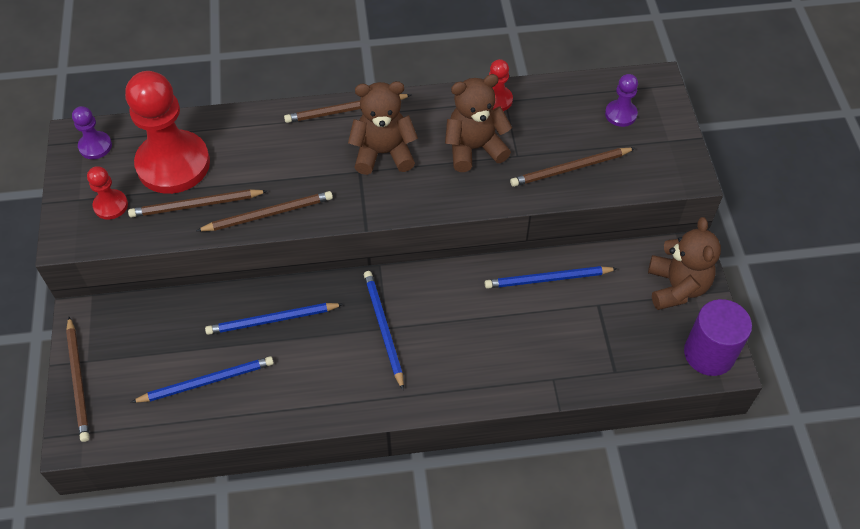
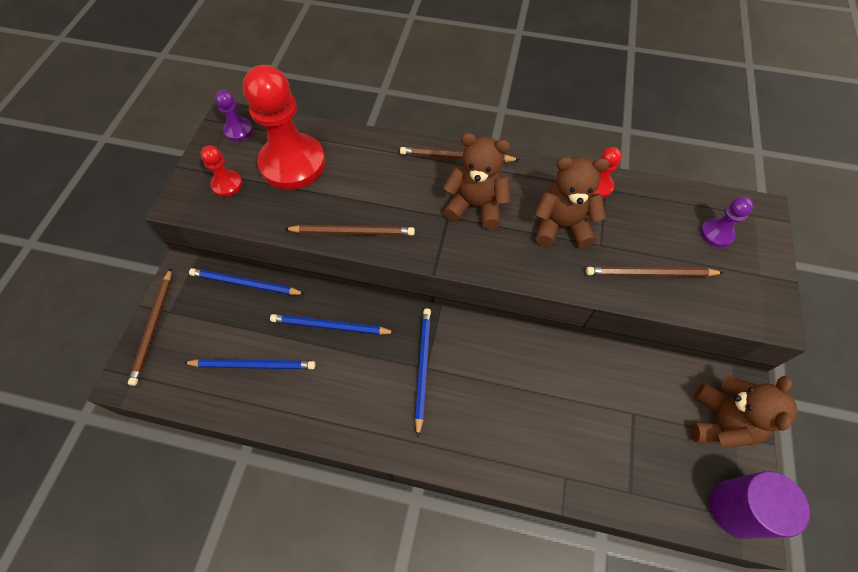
camera: 20 degrees right, 5 degrees up
brown pencil [128,189,267,217] -> none
blue pencil [485,266,618,289] -> blue pencil moved to [189,268,305,295]

